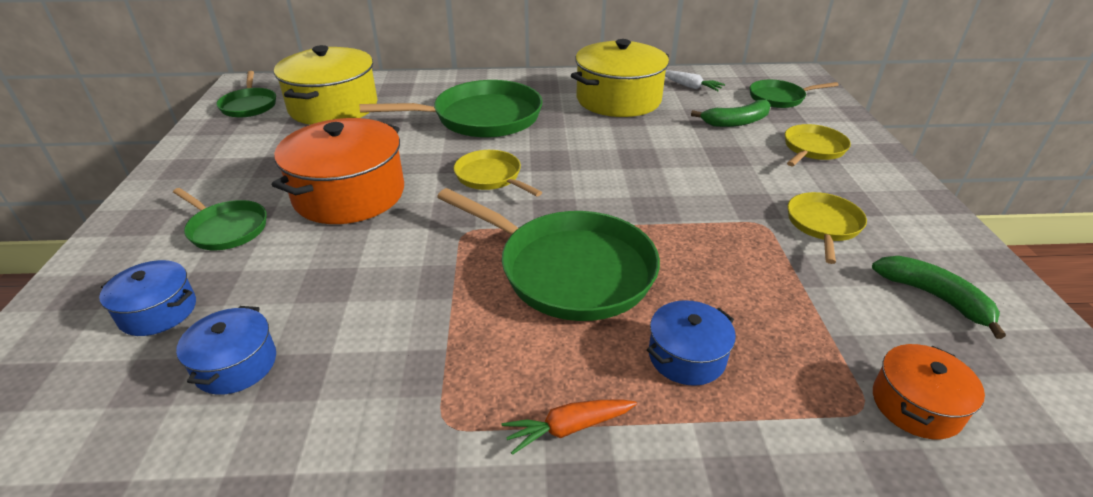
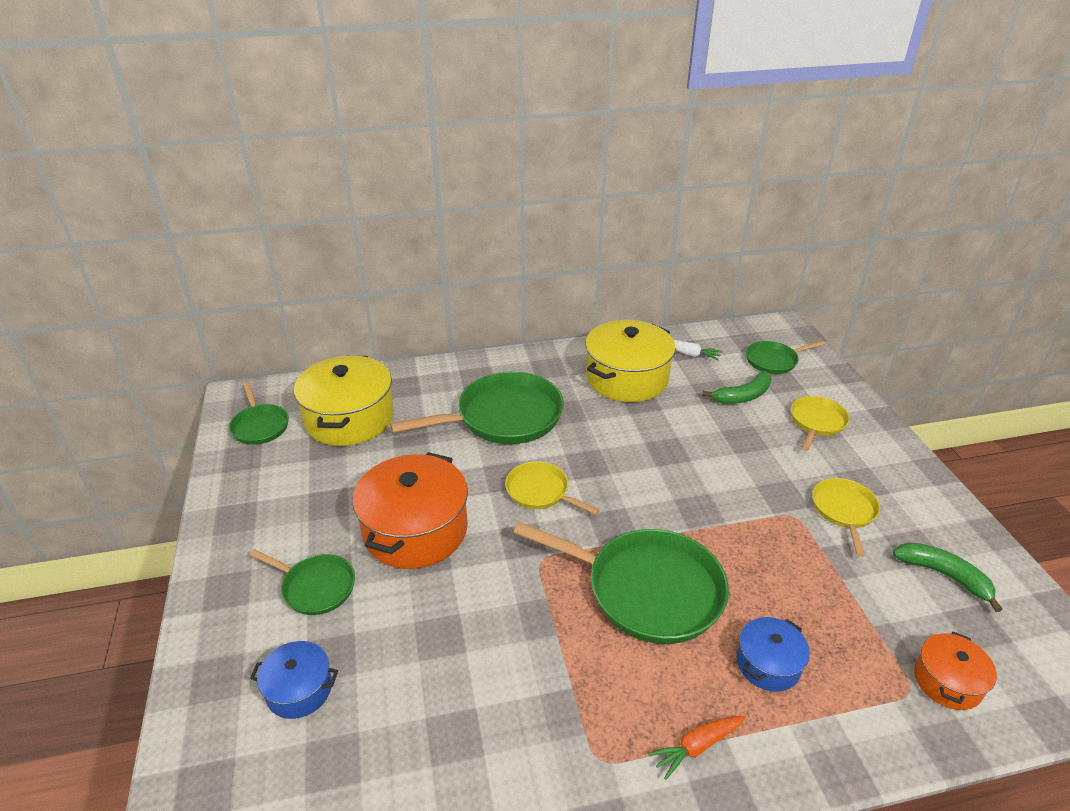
camera: 10 degrees left, 0 degrees up
blue pot [176,306,276,395] -> none

